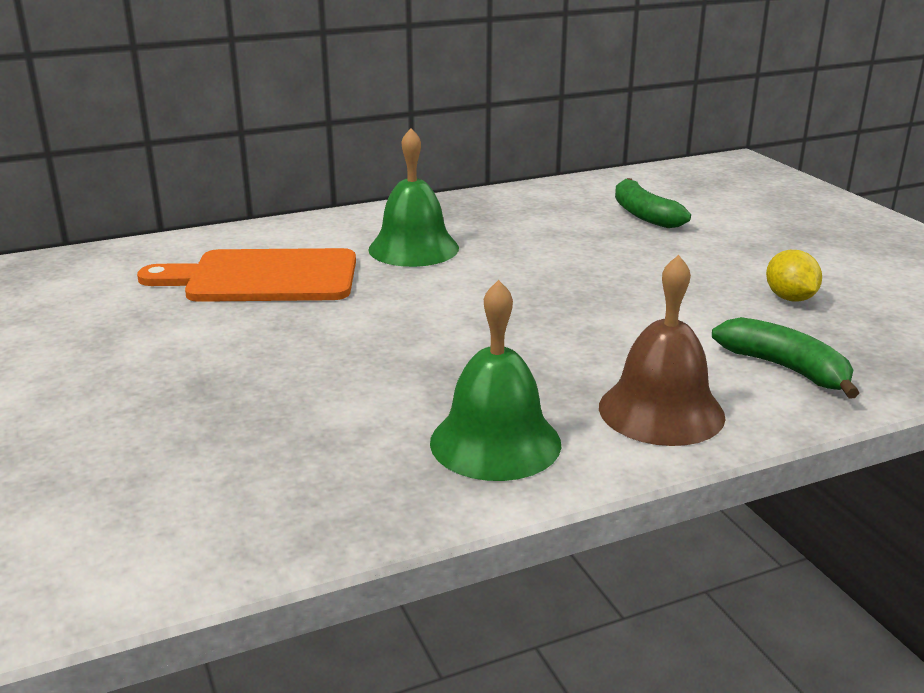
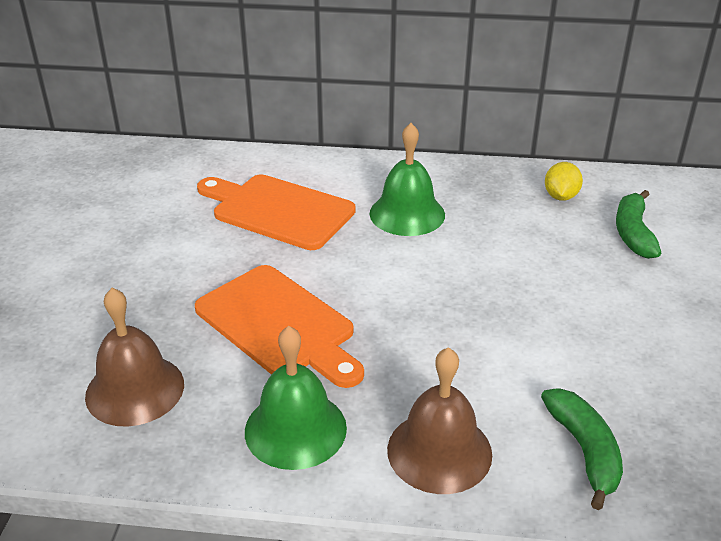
camera: 30 degrees right, 10 degrees up
yellow lemon [766,250,822,301] -> yellow lemon moved to [545,162,583,201]
none -> brown bell [85,288,184,427]
none -> orange cutting board [195,265,364,388]

